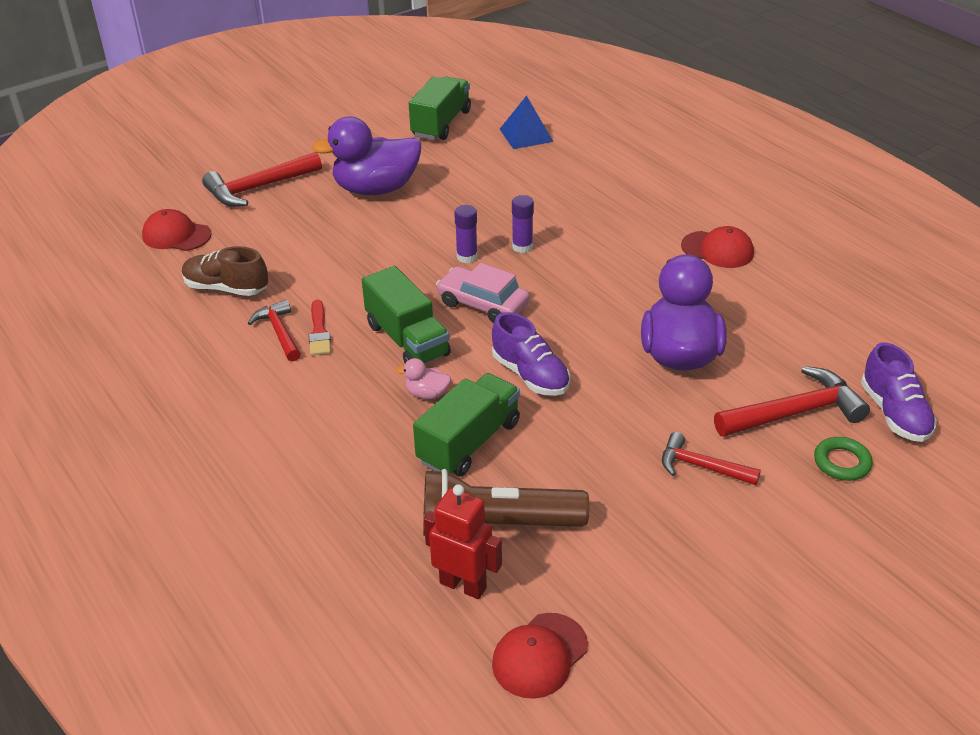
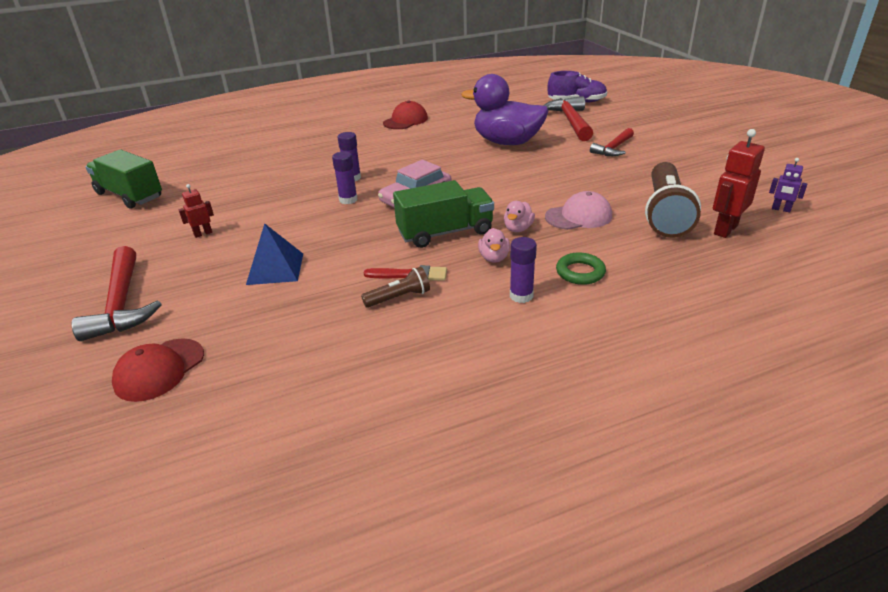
camera: 75 degrees left, 5 degrees down
brown shoe [182,246,268,296] -> none
red hammer [248,300,301,362] -> brown flashlight [361,267,430,308]
purple duck [312,116,421,195] -> red robot [179,184,214,238]
green truck [413,373,520,477] -> pink cap [545,191,612,230]
purple shoe [492,312,570,396] -> none
red cap [492,613,588,699] -> purple robot [769,158,807,212]
blue pyramid [500,95,553,149] -> blue pyramid moved to [246,223,303,285]
green ring [814,437,873,481] -> green ring moved to [556,252,606,285]
none -> pink duck [478,228,510,263]
none -> purple glue stick [510,237,537,303]

